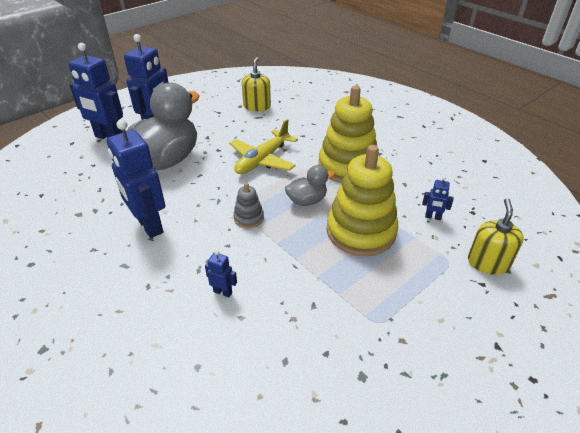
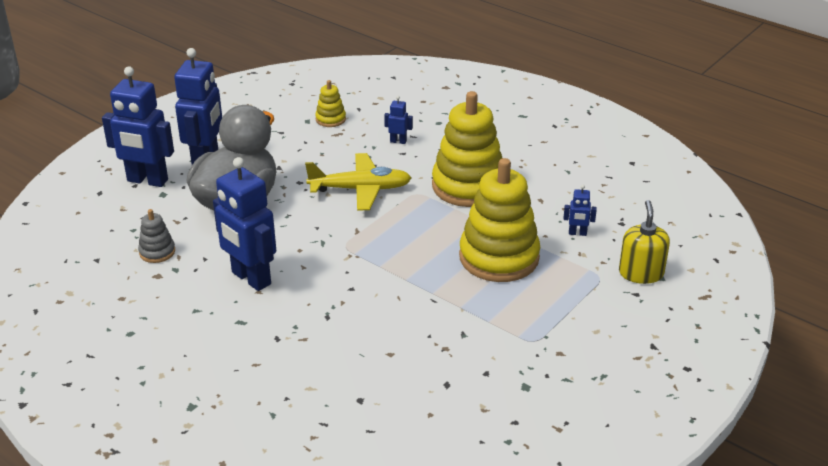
camera: 10 degrees left, 5 degrees down
blue robot [205,251,237,297] -> blue robot moved to [384,96,413,144]
yellow plane [229,119,298,174] -> yellow plane turned 120 degrees counterclockwise [305,153,411,211]
grey stacking toy [233,183,264,228] -> grey stacking toy moved to [138,209,175,263]
yellow soap dispenser [242,57,271,111] -> yellow stacking toy [315,80,346,127]
grey duck [285,165,335,206] -> none

